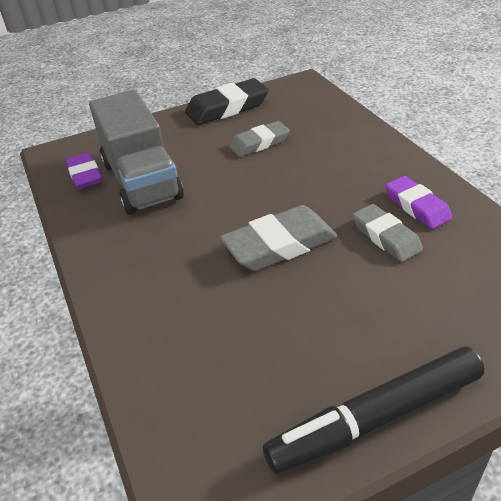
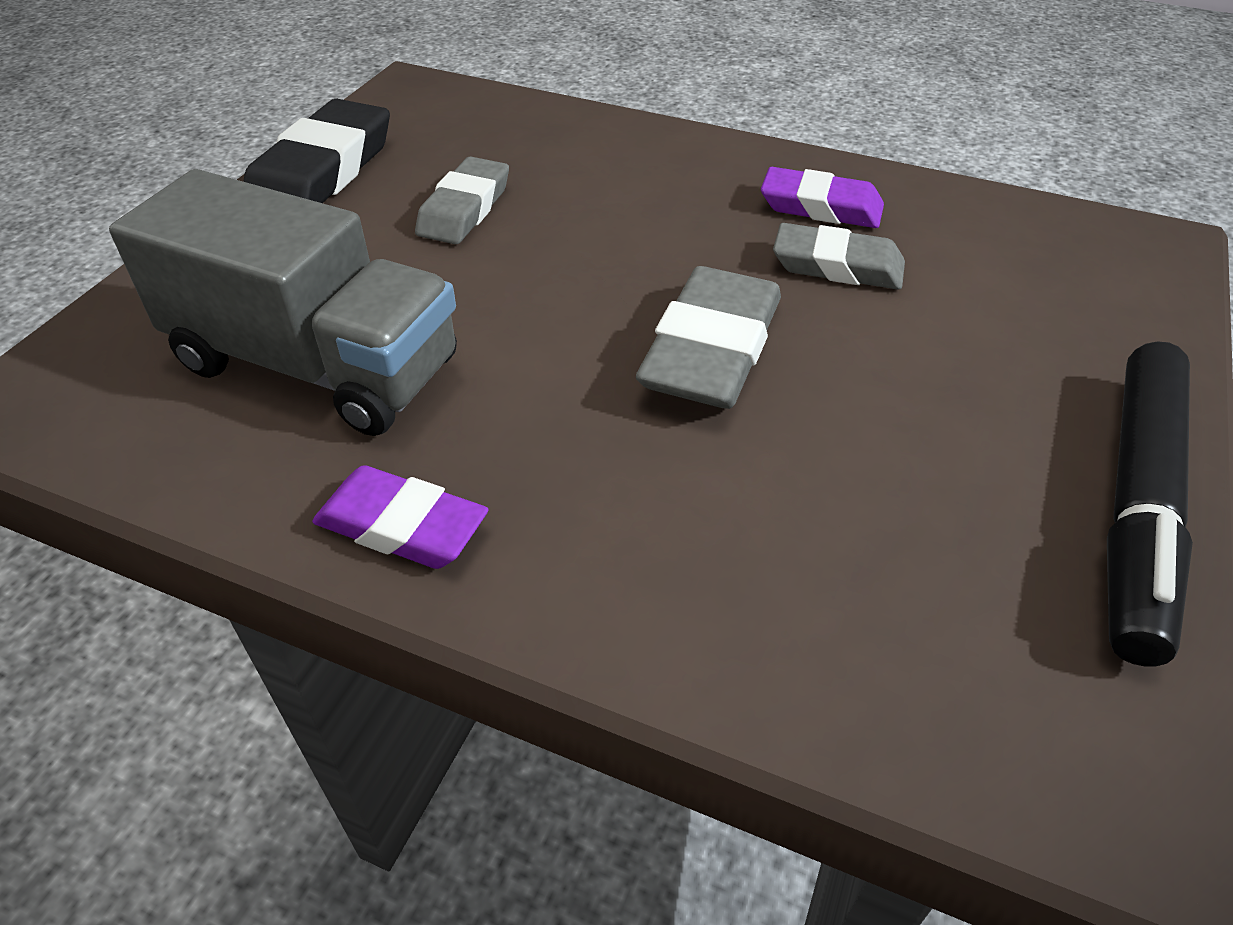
camera: 45 degrees left, 5 degrees up
purple eraser [65,152,102,189] -> purple eraser moved to [312,465,488,569]

